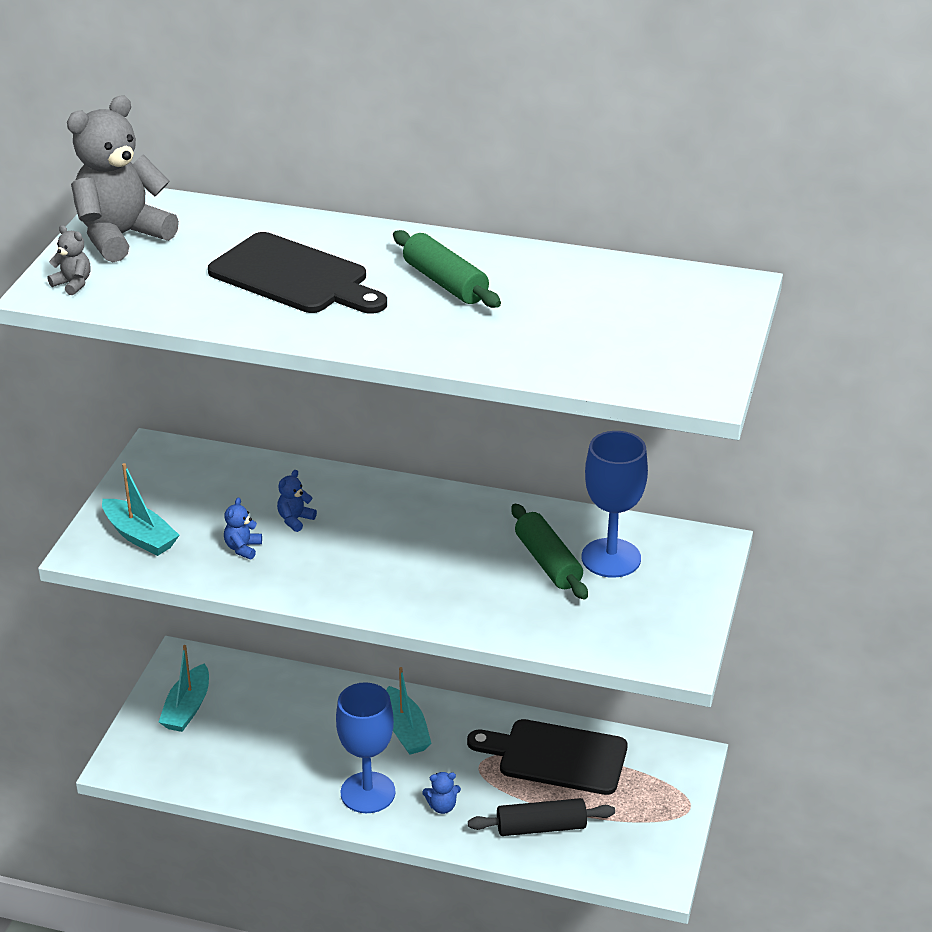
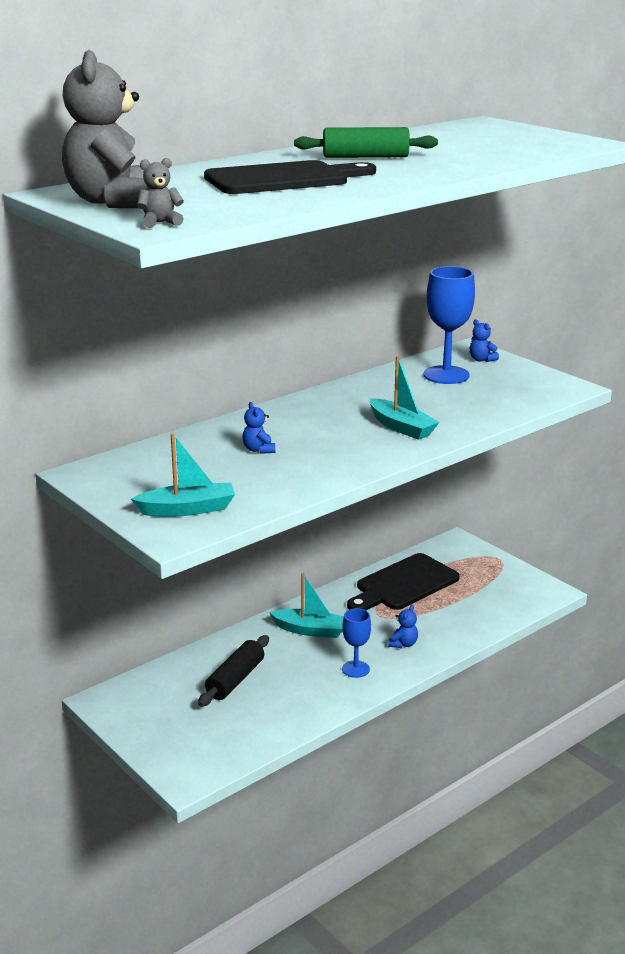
camera: 55 degrees left, 10 degrees down
turquoise boat [159,645,209,732] -> turquoise boat moved to [369,356,440,440]
blue teddy bear [224,497,262,559] -> blue teddy bear moved to [470,319,499,362]
blue goblet [336,682,395,813] -> blue goblet [342,608,371,678], size x0.58
black rolling pin [468,798,615,836] -> black rolling pin moved to [198,635,269,707]
green rolling pin [511,503,588,599] -> none

